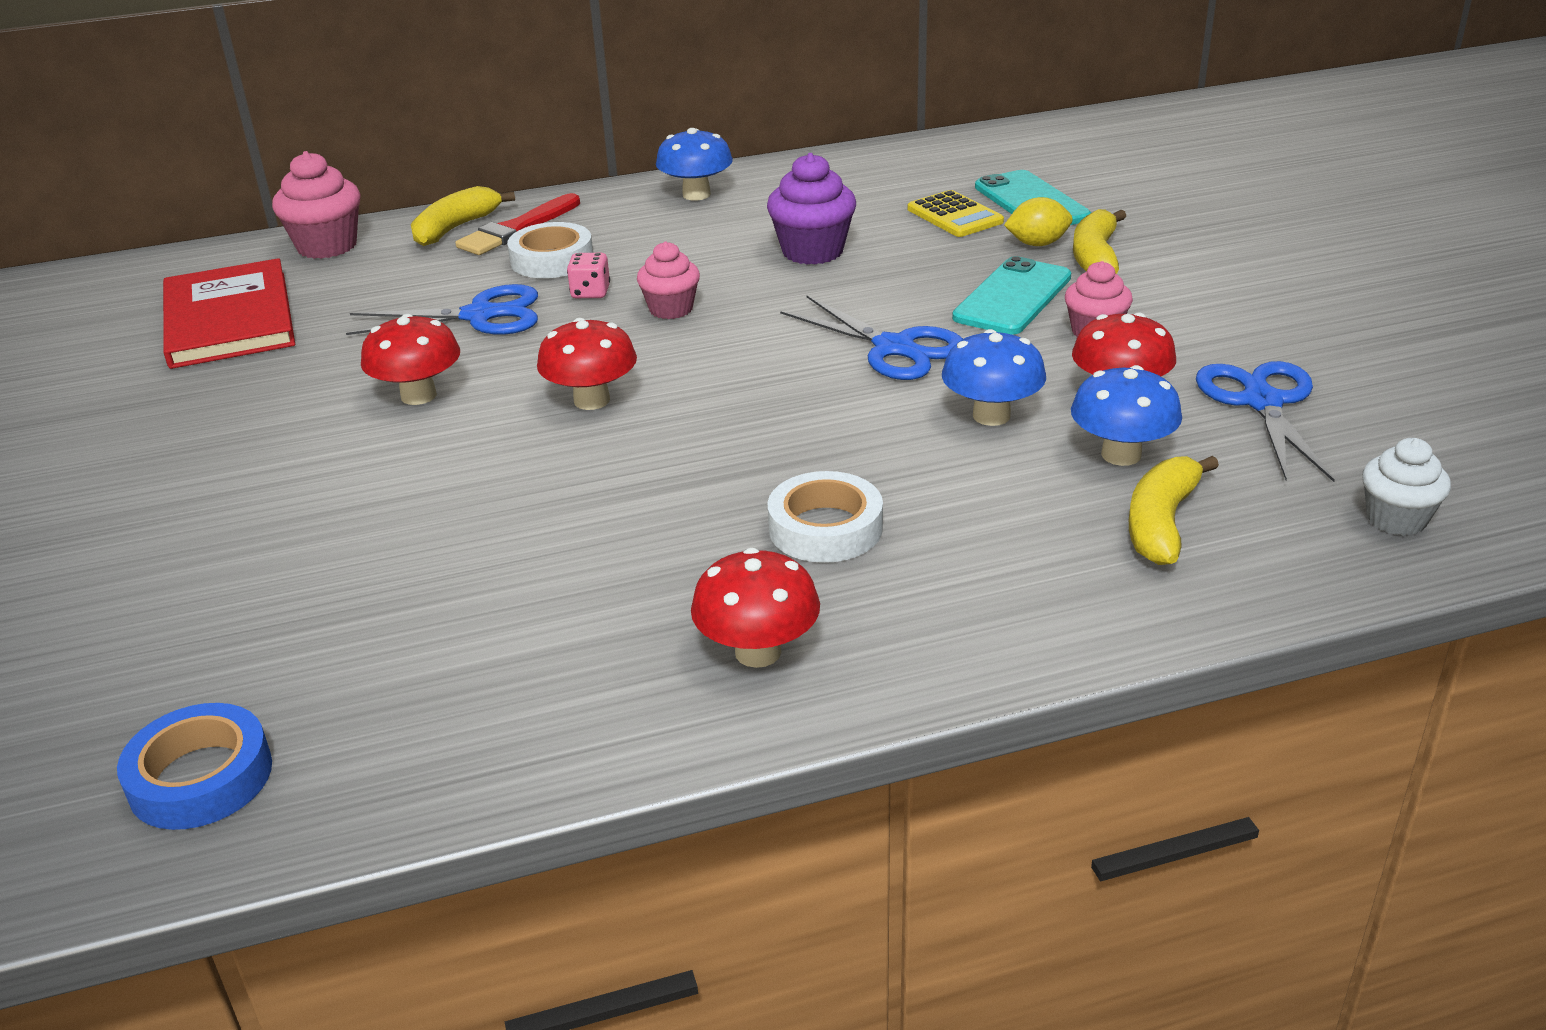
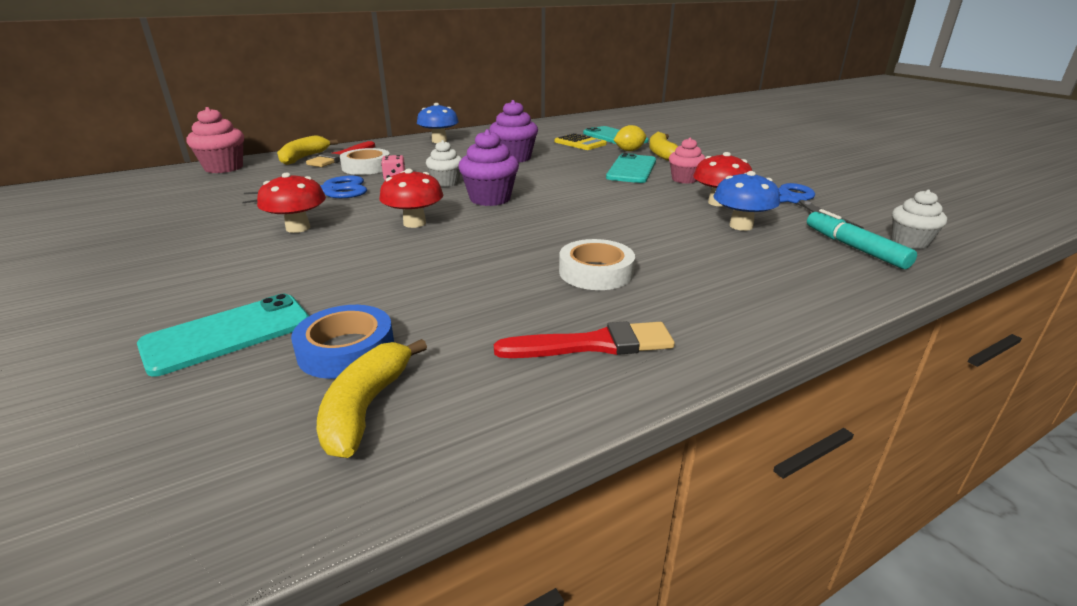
camera: 15 degrees left, 5 degrees down
blue tape [117,703,272,830] -> blue tape moved to [291,305,394,379]
red book [163,258,295,369] -> none
pink cupcake [637,241,700,319] -> white cupcake [426,140,462,187]
red mushroom [691,548,820,668] -> red brush [494,321,675,358]
blue scissors [780,296,963,380] -> none
blue mushroom [942,329,1046,426] -> none
yellow banana [1129,456,1219,565] -> yellow banana moved to [317,339,427,458]
none -> turquoise phone [137,294,309,377]
none -> purple cupcake [458,129,519,206]
none -> turquoise marker [807,209,917,269]

